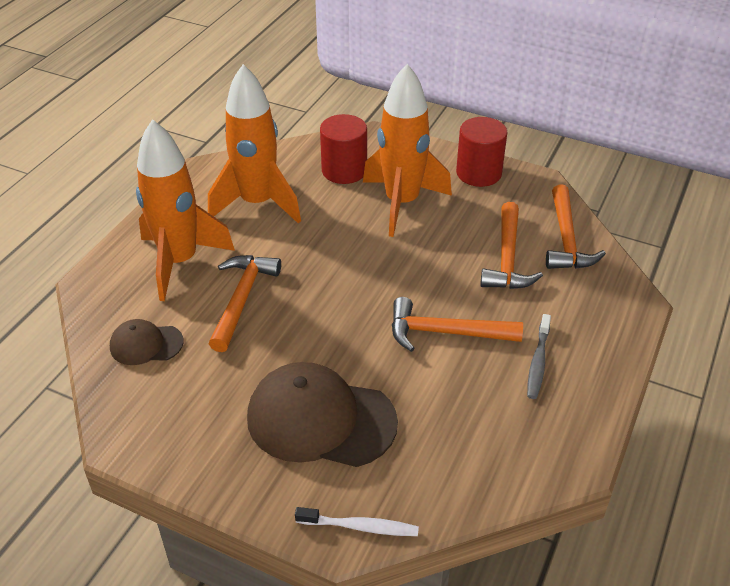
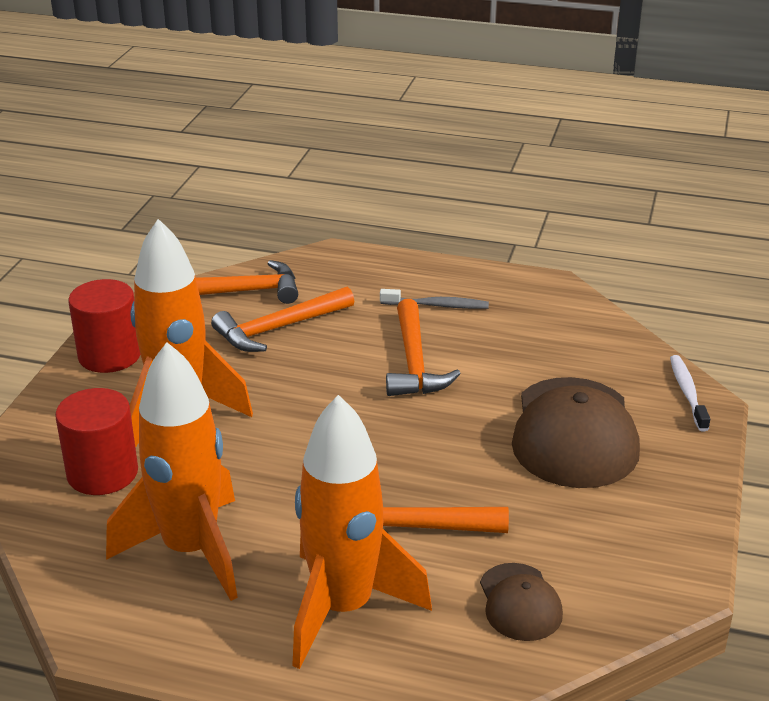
camera: 100 degrees left, 10 degrees down
orange hammer [480,202,543,289] -> orange hammer turned 150 degrees clockwise [211,287,354,352]

